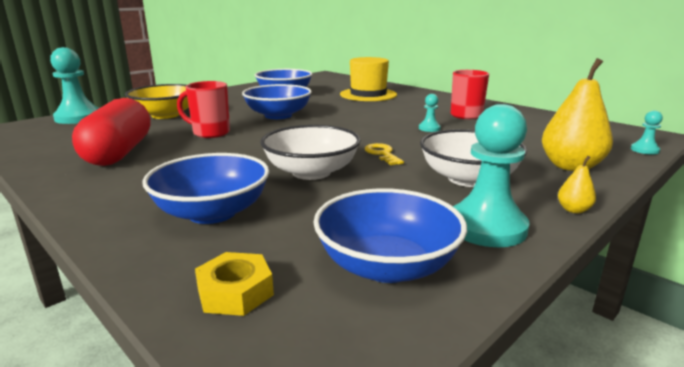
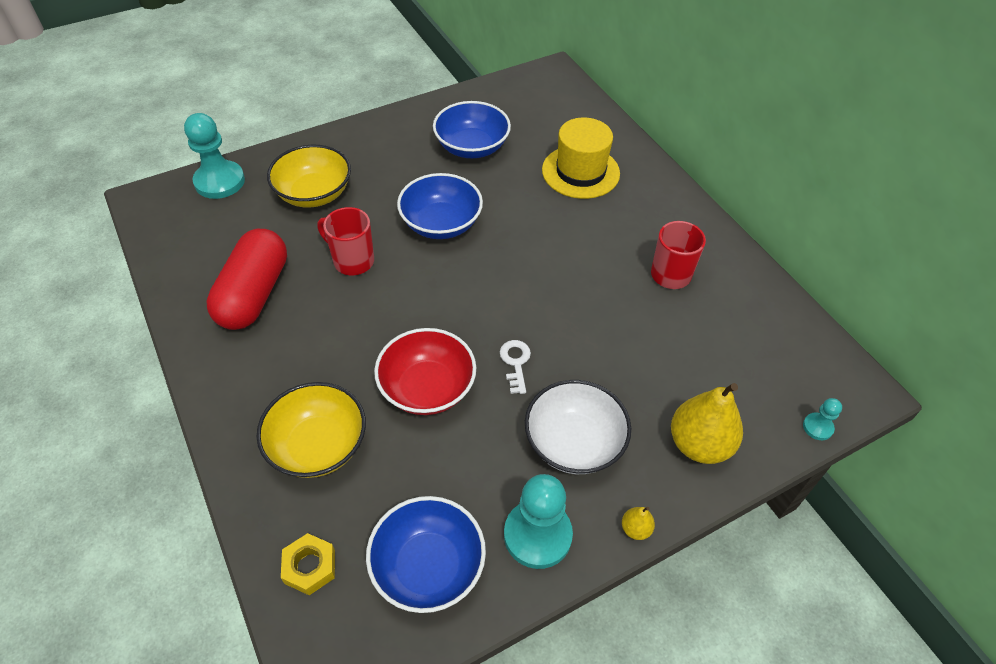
camera: 15 degrees right, 30 degrees up
blue bowl [142,153,269,224] -> yellow bowl [257,382,366,478]
white bowl [260,125,361,180] -> red bowl [374,328,476,415]
yellow key [365,143,404,165] -> white key [500,340,531,394]
turquoise pawn [419,94,441,132] -> none

